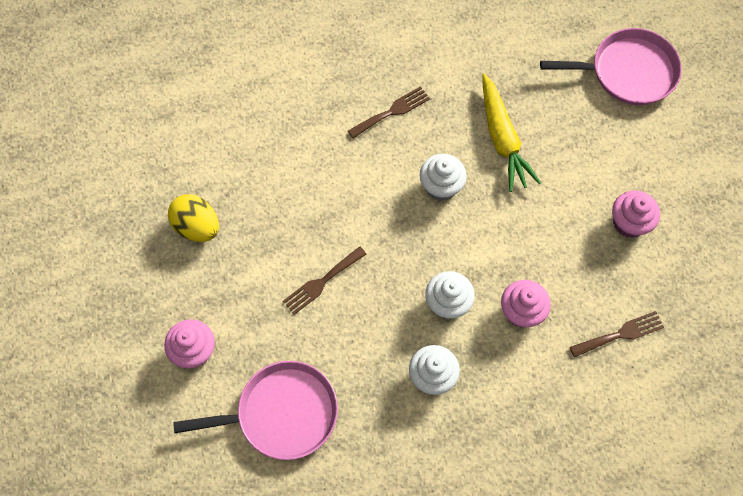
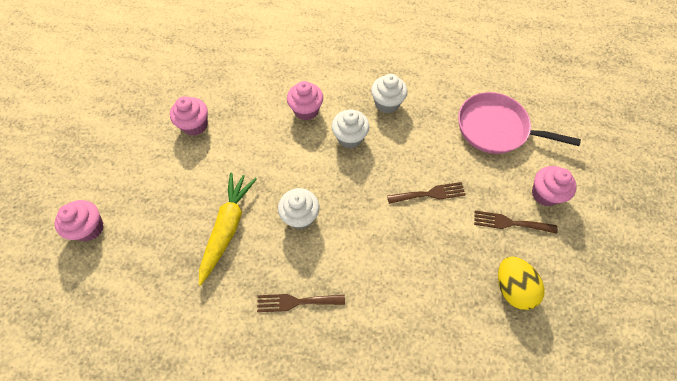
camera: 150 degrees left, 5 degrees down
pink pan [540,28,682,105] -> pink cupcake [54,200,104,241]
brown fork [570,311,664,358] -> brown fork moved to [474,211,558,234]

